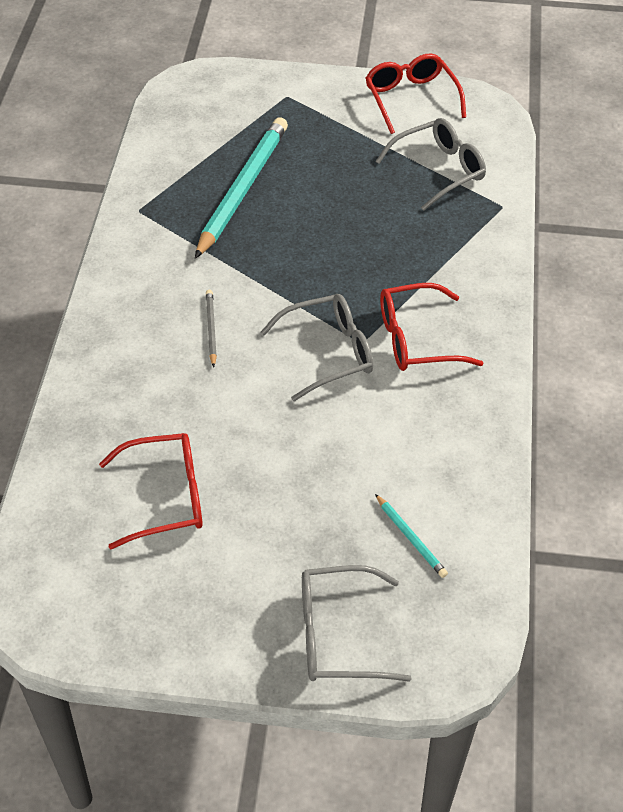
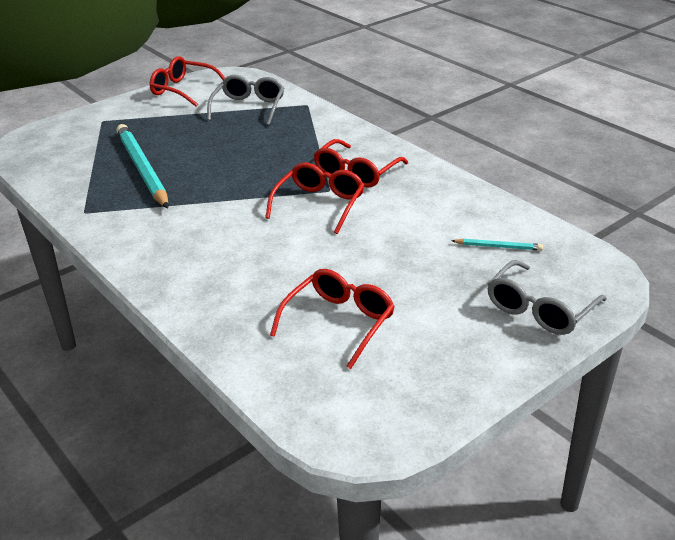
camera: 45 degrees left, 15 degrees down
grey pencil [206,290,217,367] -> none
grey glasses [261,294,373,401] -> red glasses [265,162,365,234]

